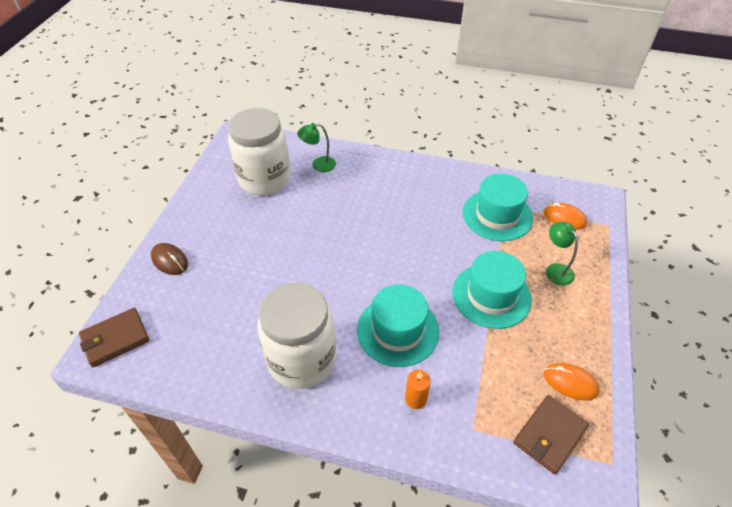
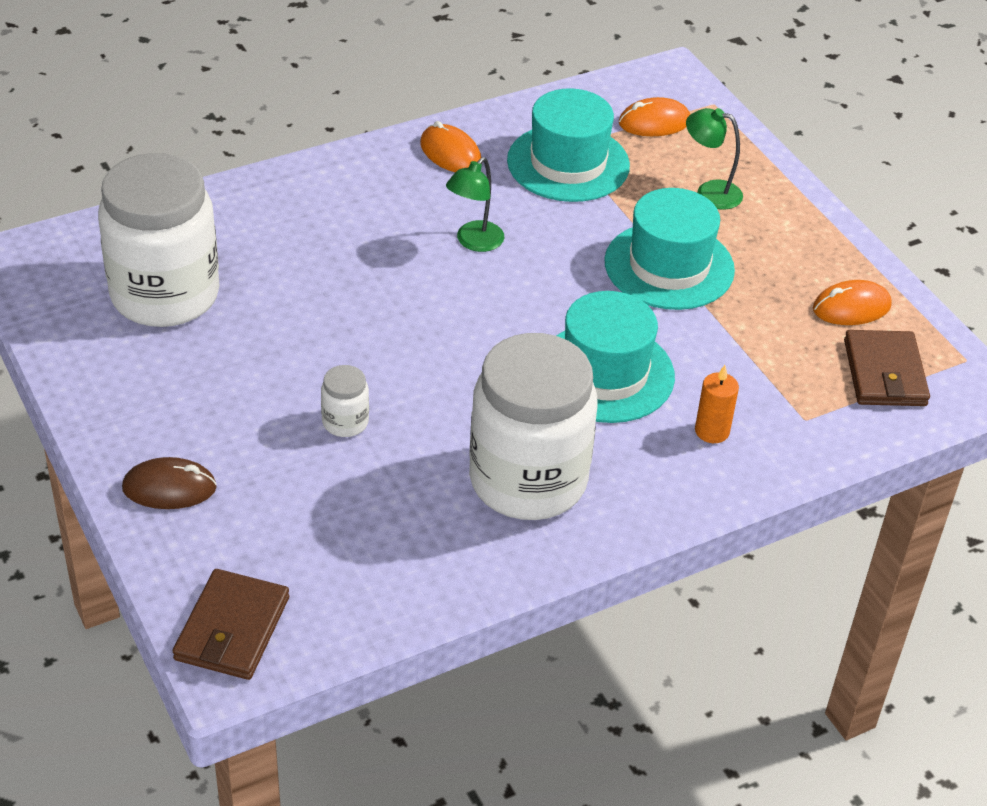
camera: 45 degrees left, 5 degrees down
green lamp [297,123,336,172] -> green lamp moved to [446,157,504,252]
none -> white jar [321,365,369,437]
none -> orange mouse [420,121,482,172]

